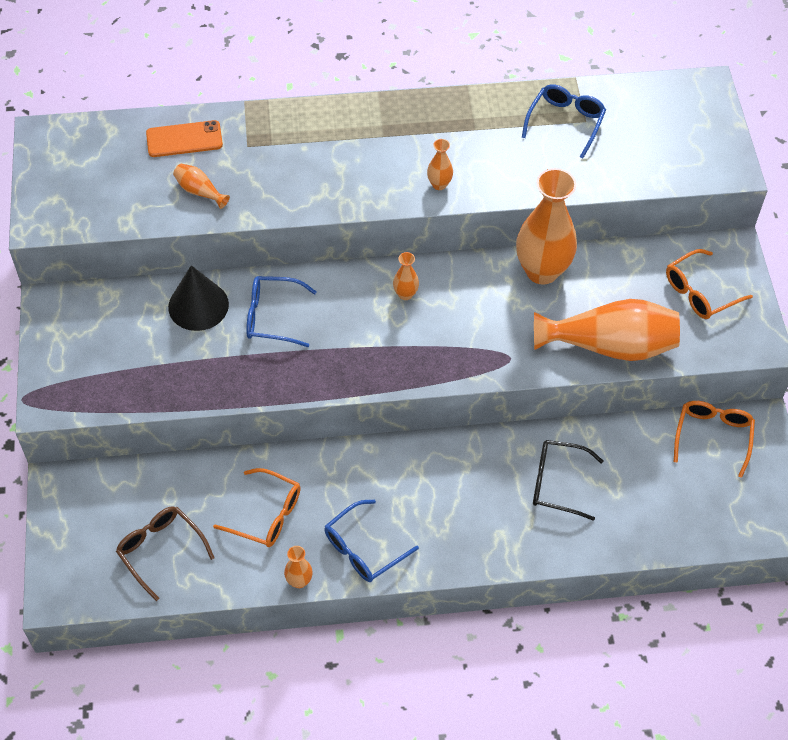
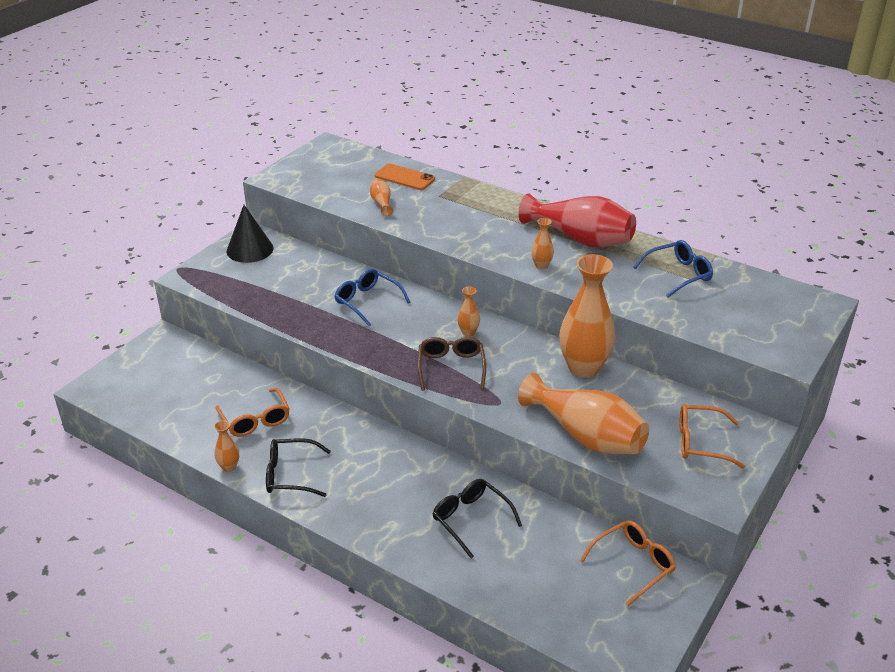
camera: 40 degrees right, 20 degrees down
brown glasses [116,506,215,601] -> brown glasses moved to [418,336,486,391]
black cone [168,265,229,331] -> black cone moved to [226,205,274,263]
blue glasses [324,500,419,582] -> black glasses [266,438,331,497]
none -> red vase [519,194,636,247]

